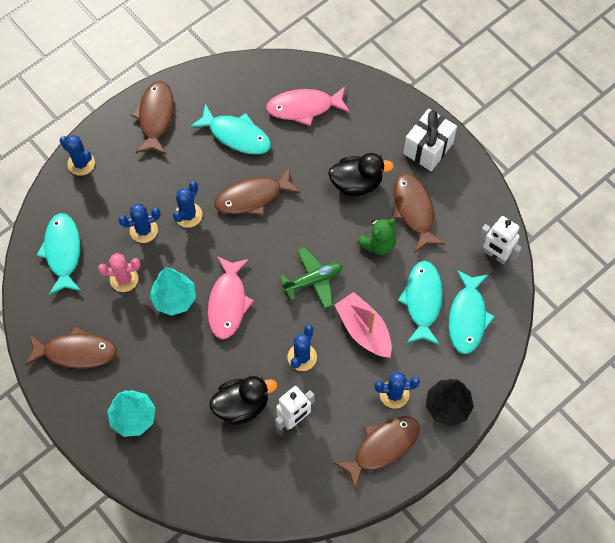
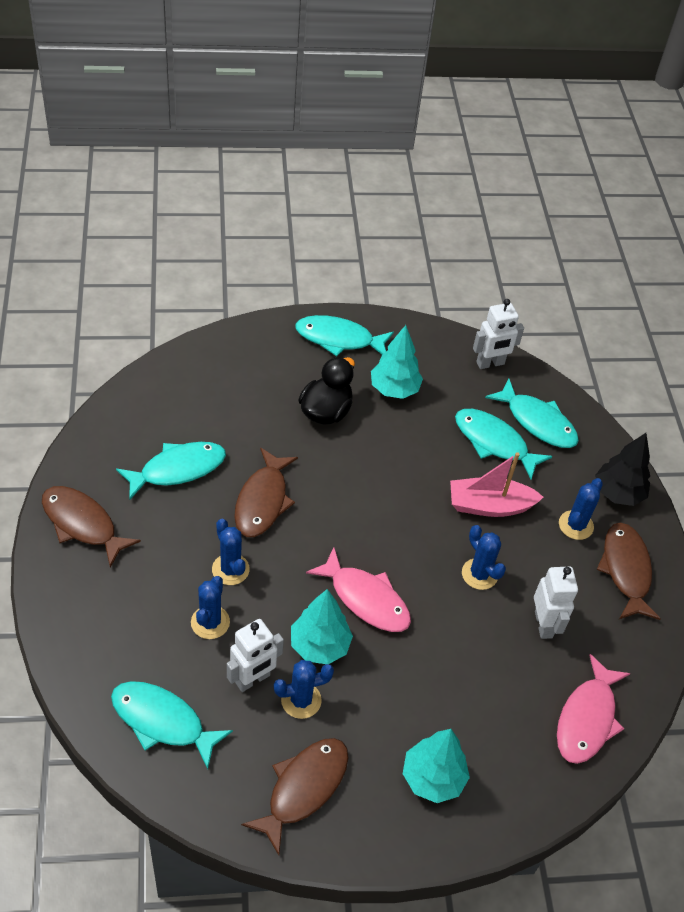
camera: 60 degrees left, 15 degrees down
blue cactus [60,135,95,176] -> blue cactus moved to [274,660,334,719]
pink cactus [98,253,140,292] -> white robot [227,619,284,692]
black duck [210,376,277,425] -> none
pink fish [266,87,350,126] -> pink fish moved to [557,654,631,764]
green plane [280,247,342,309] -> none
green teddy bear [357,218,396,255] -> none
brown fish [392,173,445,252] -> turquoise tree [371,325,423,399]
white gift [403,108,457,171] -> turquoise fish [295,315,394,356]

